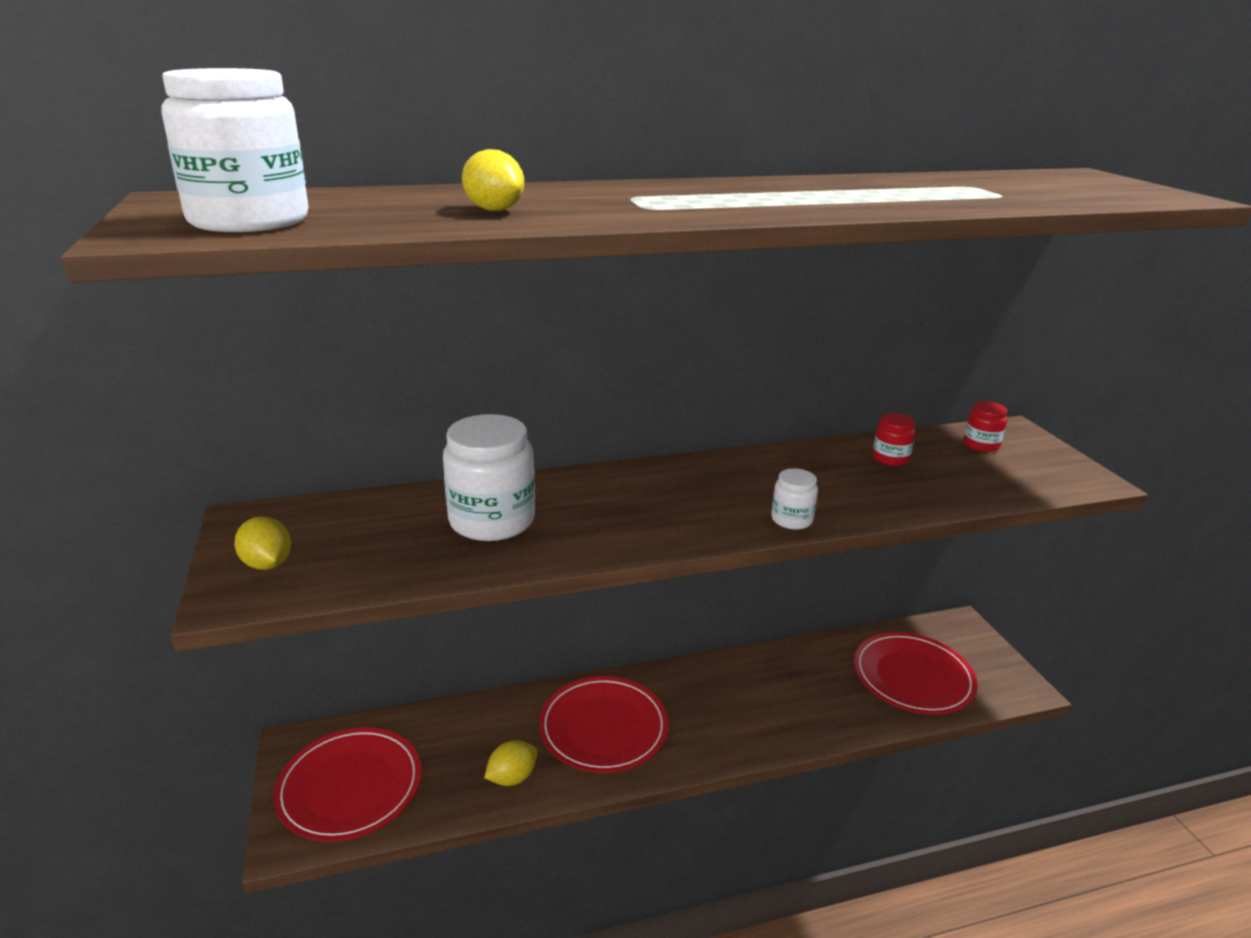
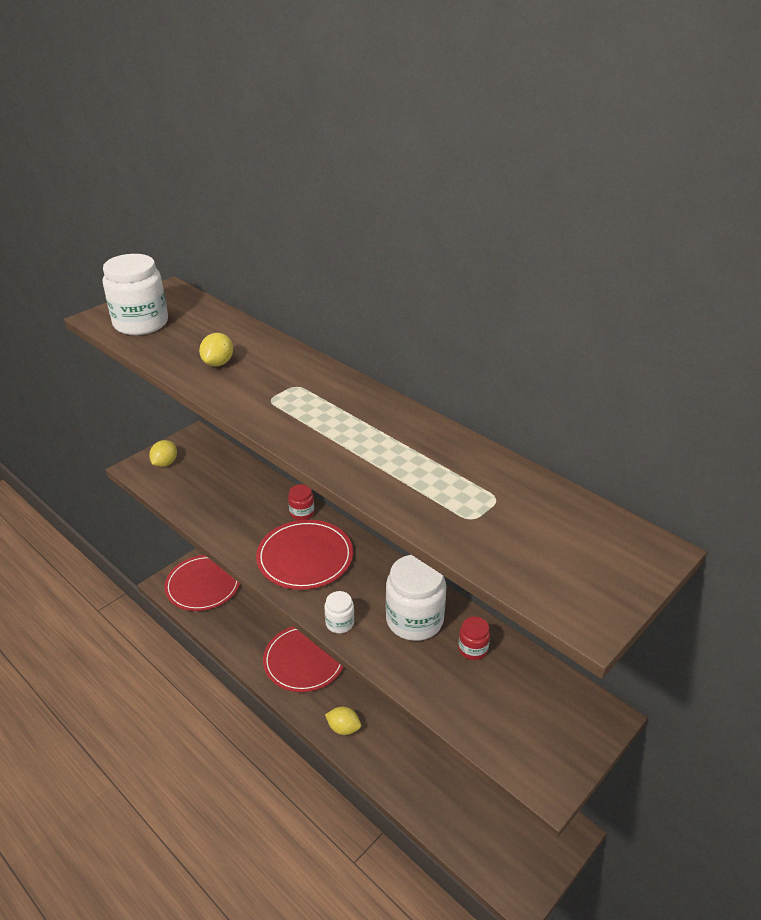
camera: 60 degrees right, 10 degrees up
white jar [443,414,535,541] -> white jar moved to [386,555,446,641]
yellow lemon [484,740,537,786] -> yellow lemon moved to [325,707,361,735]
red plate [854,632,977,715] -> red plate moved to [256,520,353,590]
red jar [964,401,1008,452] -> red jar moved to [288,484,314,520]

